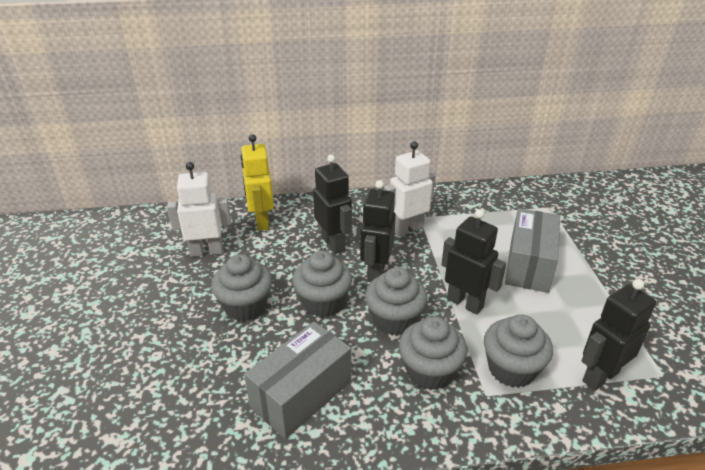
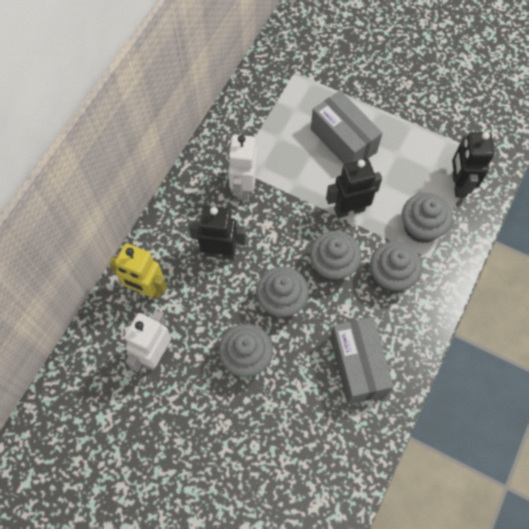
camera: 55 degrees left, 30 degrees up
black robot [360,180,396,282] -> none

